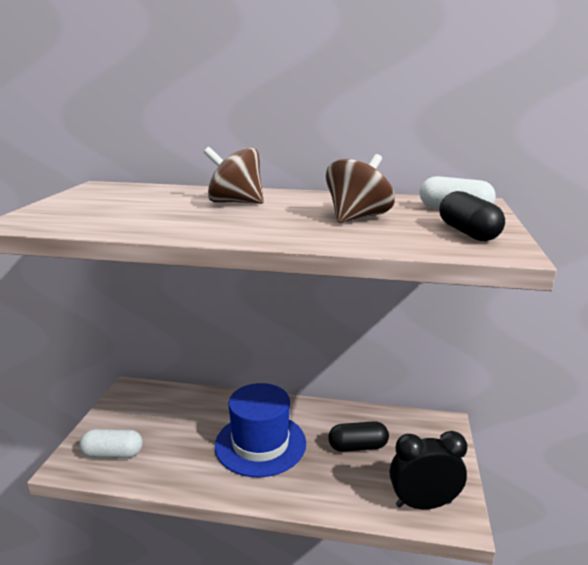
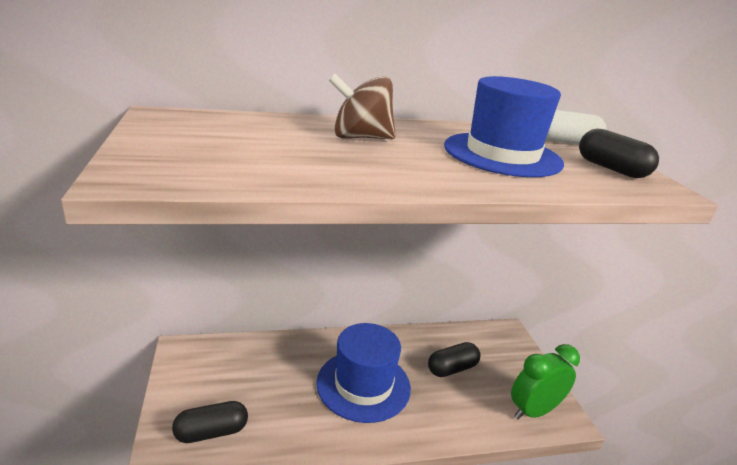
camera: 25 degrees left, 5 degrees up
white capsule [79,429,143,458] -> black capsule [172,401,248,443]
brown spinning top [326,154,395,223] -> blue hat [444,76,564,177]
black clock [390,431,467,509] -> green clock [511,344,580,419]

